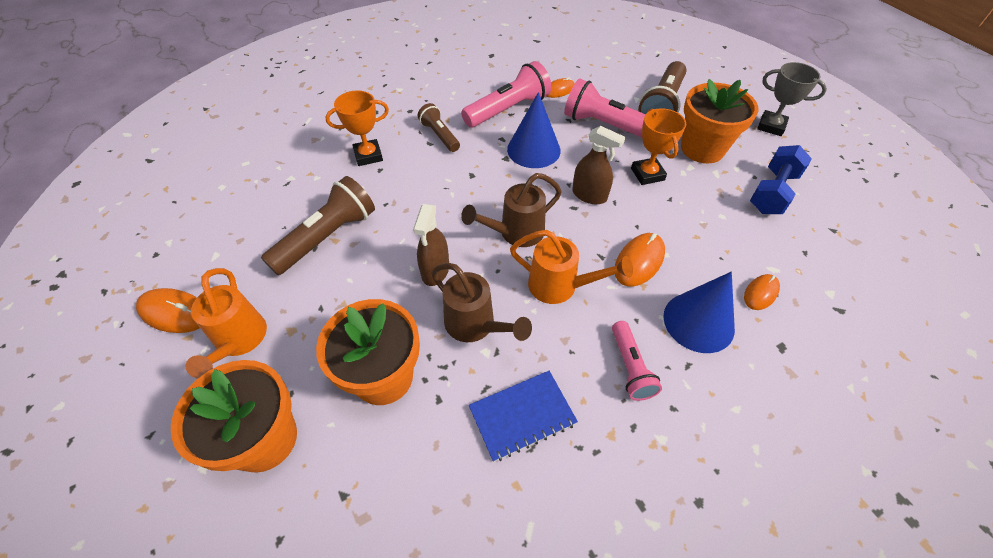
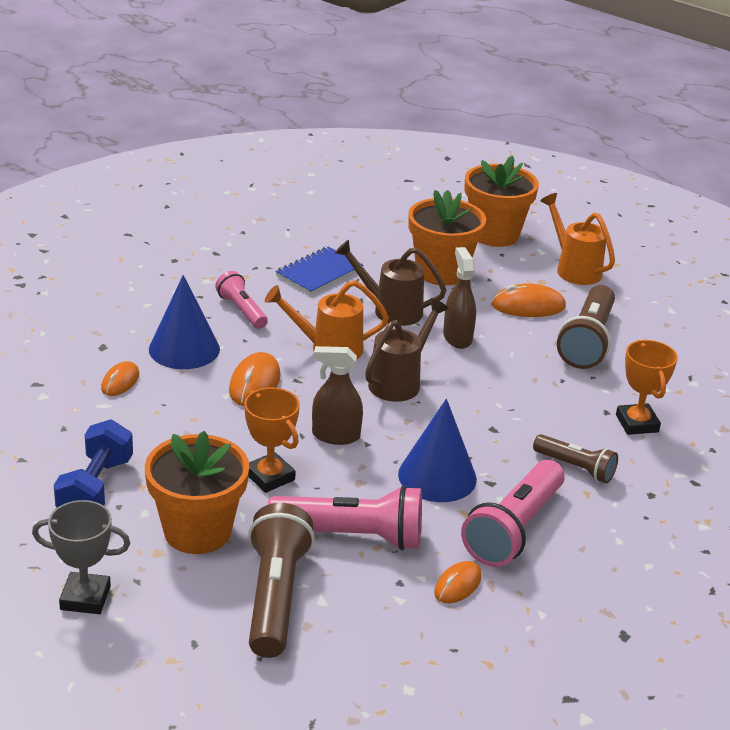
camera: 155 degrees right, 20 degrees down
orange mouse [136,288,200,333] -> orange mouse moved to [491,283,566,317]
orange trophy [325,90,389,166] -> orange trophy turned 60 degrees counterclockwise [616,340,678,435]

